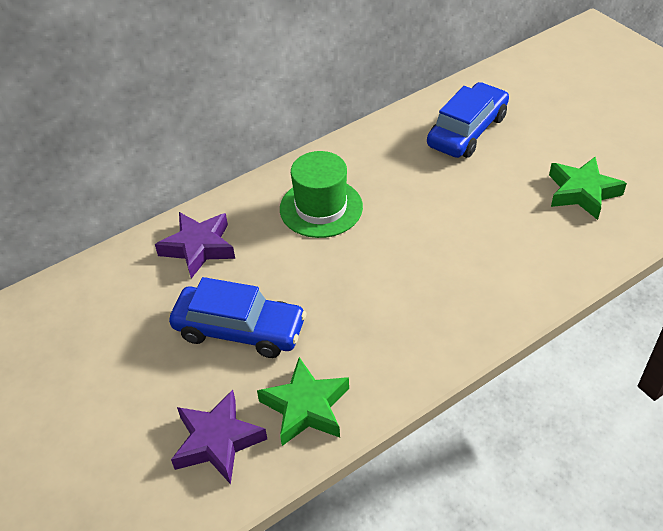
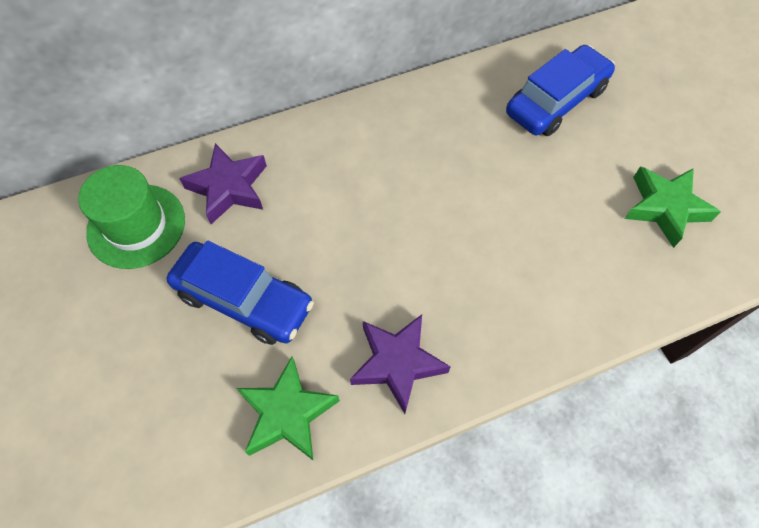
camera: 10 degrees right, 15 degrees up
purple star [171,390,267,484] -> purple star moved to [350,314,451,414]
green hat [280,151,363,238] -> green hat moved to [78,165,185,269]

